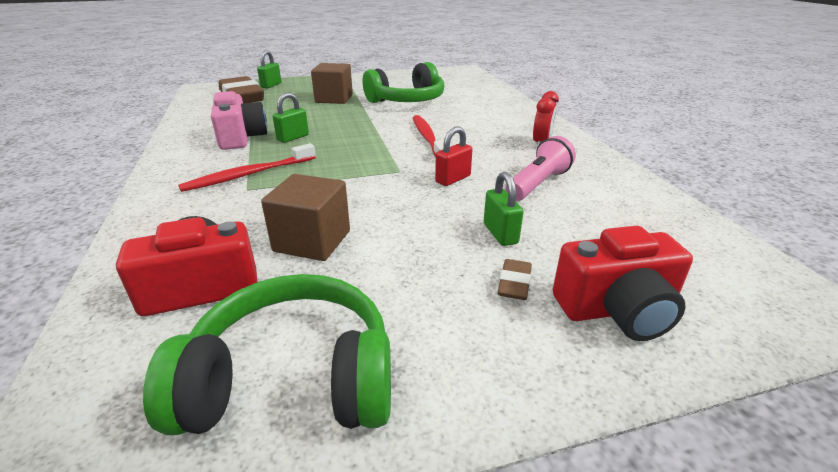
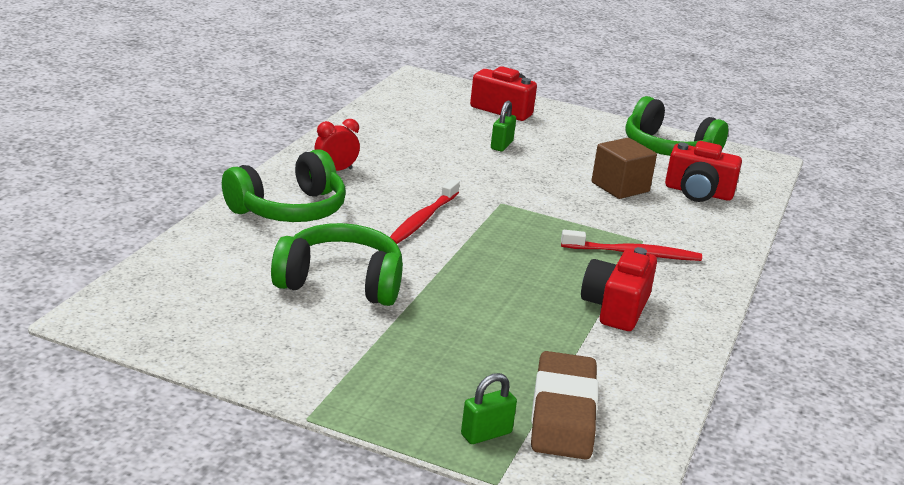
camera: 145 degrees left, 5 degrees down
pink camera [211,91,267,150] -> red camera [581,247,657,331]
green padlock [273,92,309,143] -> none
brown cube [311,63,353,104] -> none
red padlock [435,126,473,186] -> none
brown eraser [498,259,532,300] -> none
pink flashlight [505,136,576,201] -> none
none -> green headphones [222,149,346,222]

